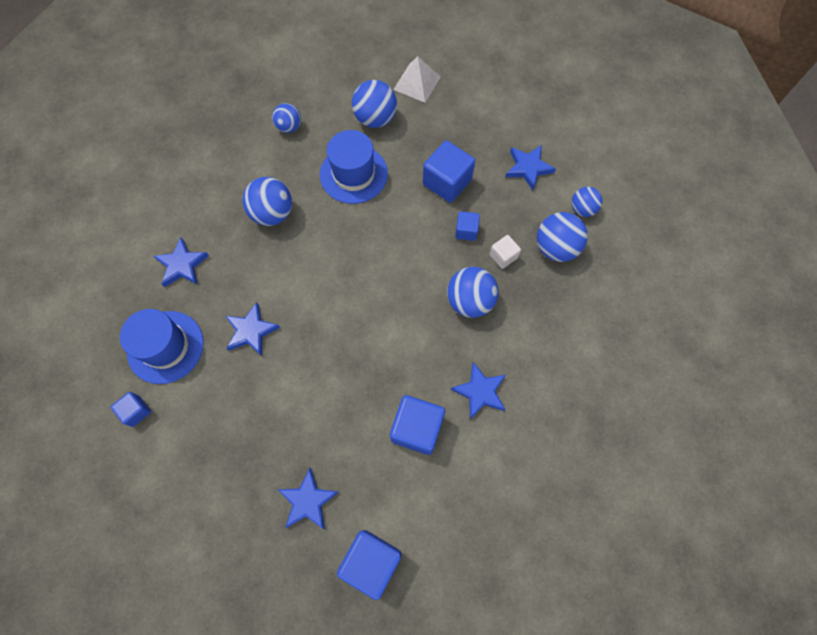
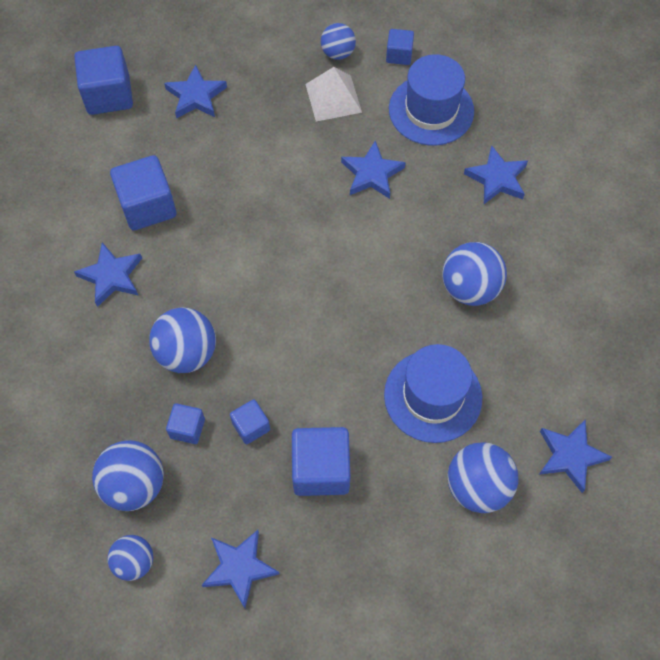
camera: 140 degrees right, 5 degrees down
blue ball [272,103,301,133] -> blue ball moved to [321,23,356,60]
white pyramid [393,56,440,103] -> white pyramid moved to [305,67,362,121]
white cube [490,235,521,269] -> blue cube [166,403,205,444]
none -> blue star [539,420,612,493]

